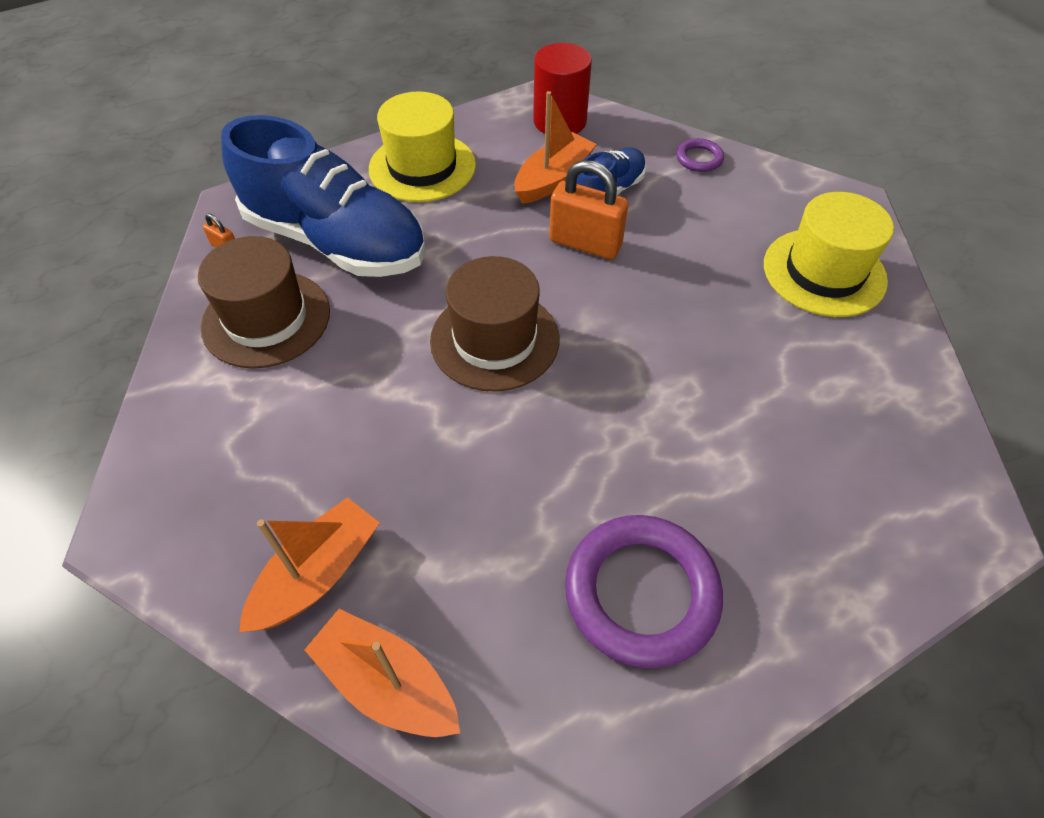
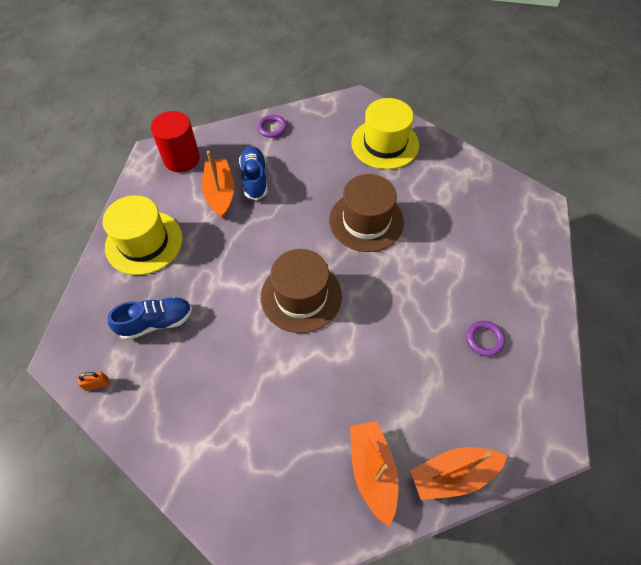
camera: 50 degrees left, 5 degrees up
brown hat [198,236,330,369] -> brown hat moved to [329,174,404,252]
blue shoe [221,115,426,277] -> blue shoe [108,297,192,340], size x0.50
orange padlock [549,160,628,259] -> none
purple ring [565,515,723,668] -> purple ring [466,321,505,357], size x0.47

